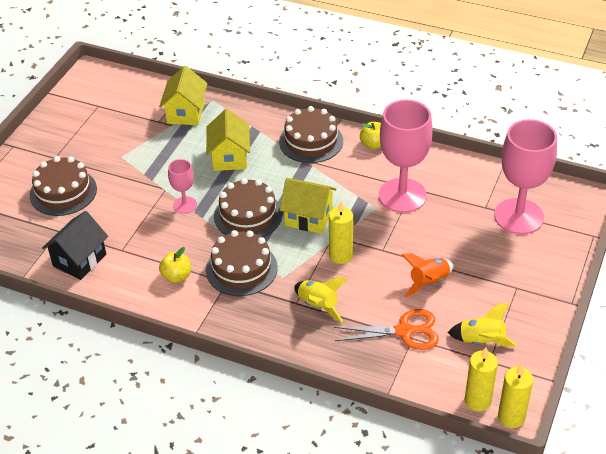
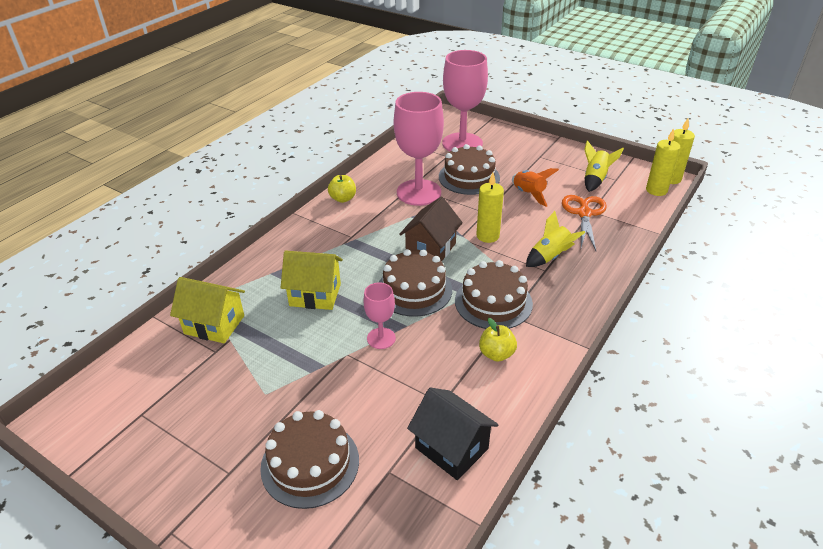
camera: 80 degrees left, 5 degrees down
brown cake [279,106,343,163] -> brown cake moved to [439,144,500,195]
yellow house [280,178,337,234] -> brown house [399,197,463,262]

